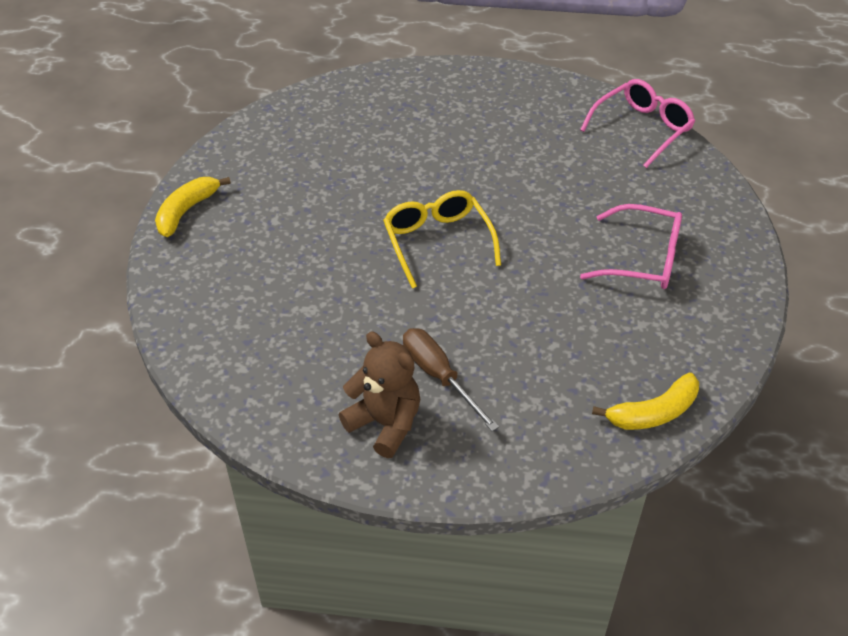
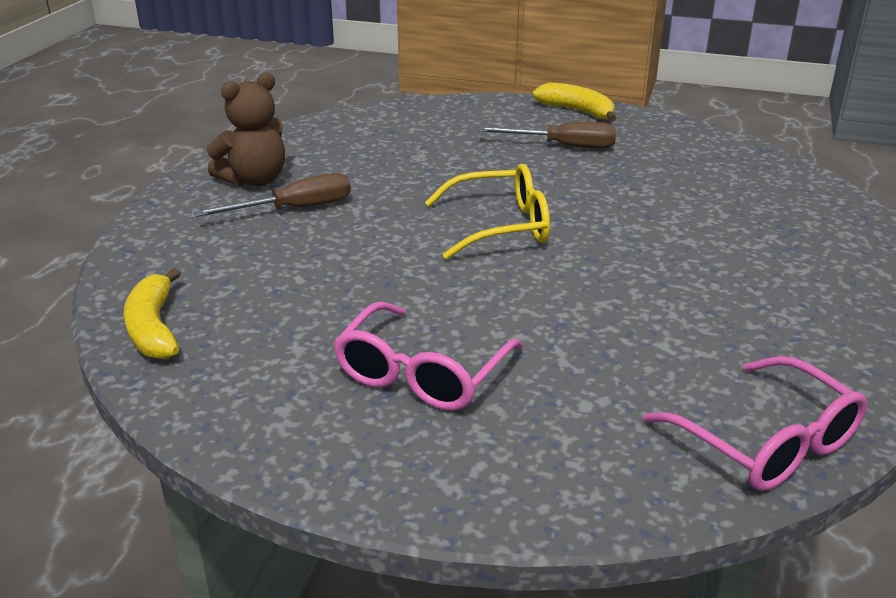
camera: 100 degrees right, 15 degrees down
none -> brown screwdriver [478,122,616,148]

